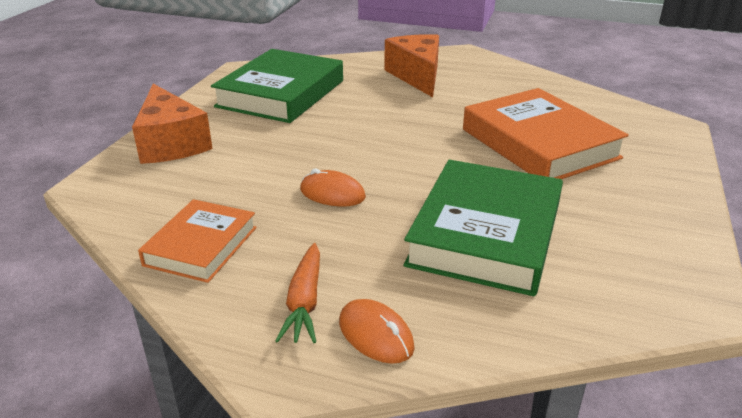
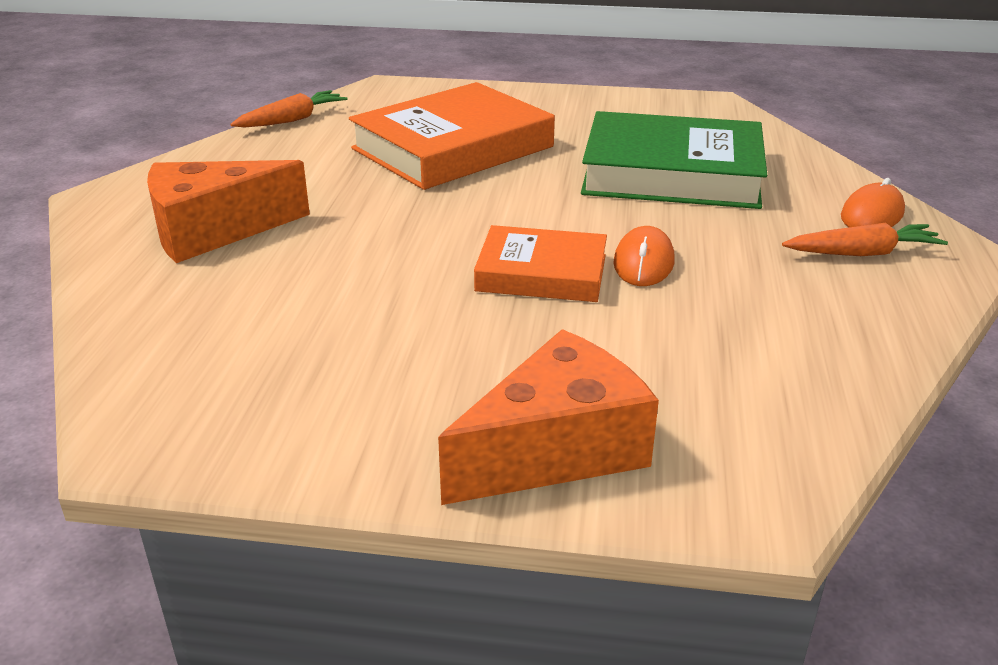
camera: 100 degrees left, 0 degrees up
orange book [138,199,257,283] -> orange book moved to [474,225,607,302]
green book [211,49,343,123] -> none
none -> orange carrot [230,90,348,127]

